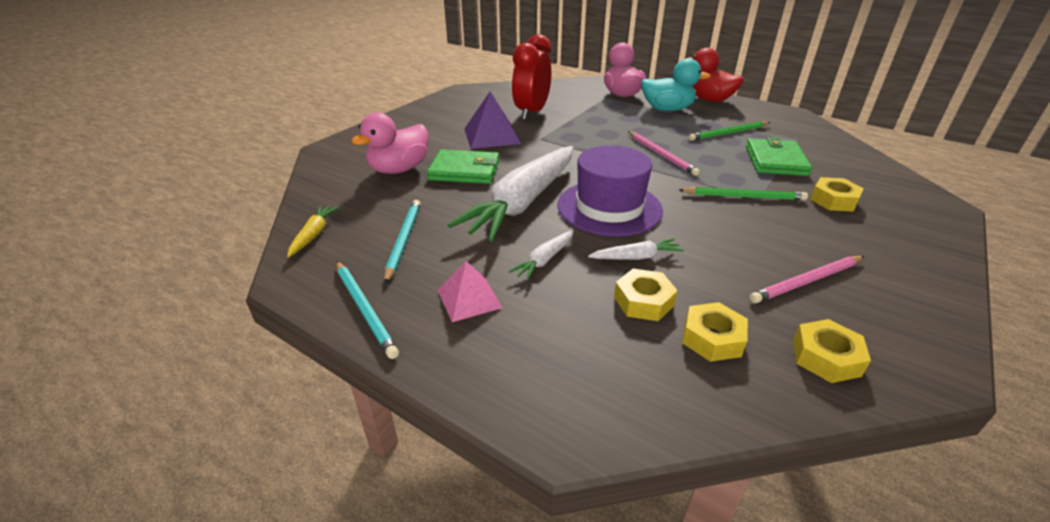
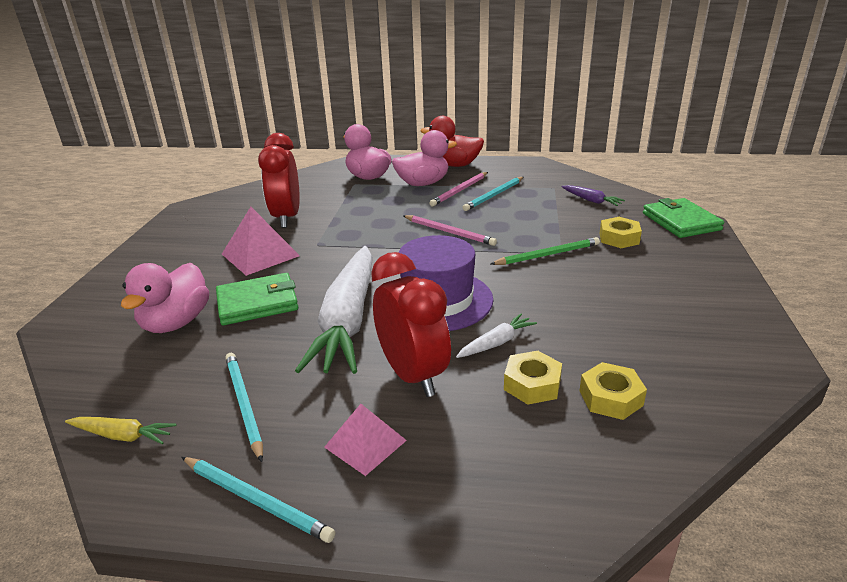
camera: 25 degrees left, 5 degrees down
yellow carrot [287,206,339,257] -> yellow carrot turned 120 degrees clockwise [65,417,177,444]
purple pyramid [464,91,521,149] -> pink pyramid [222,207,300,276]
white carrot [508,230,574,281] -> red clock [371,252,451,397]
turquoise duck [641,58,711,111] -> pink duck [392,130,457,186]
green pencil [688,121,770,141] -> turquoise pencil [462,177,523,211]
green wallet [746,137,812,176] -> green wallet moved to [643,198,724,238]
pink pencil [749,256,864,303] -> pink pencil moved to [430,172,488,206]
yellow nut [793,319,871,383] -> none
none -> purple carrot [562,185,625,206]

